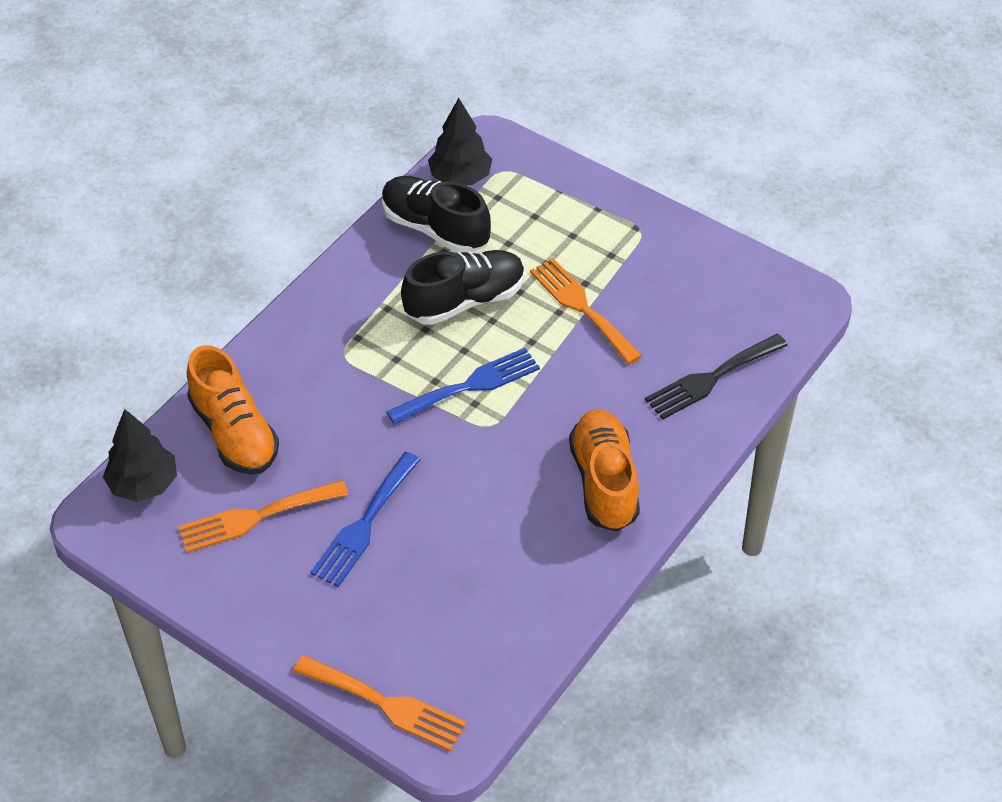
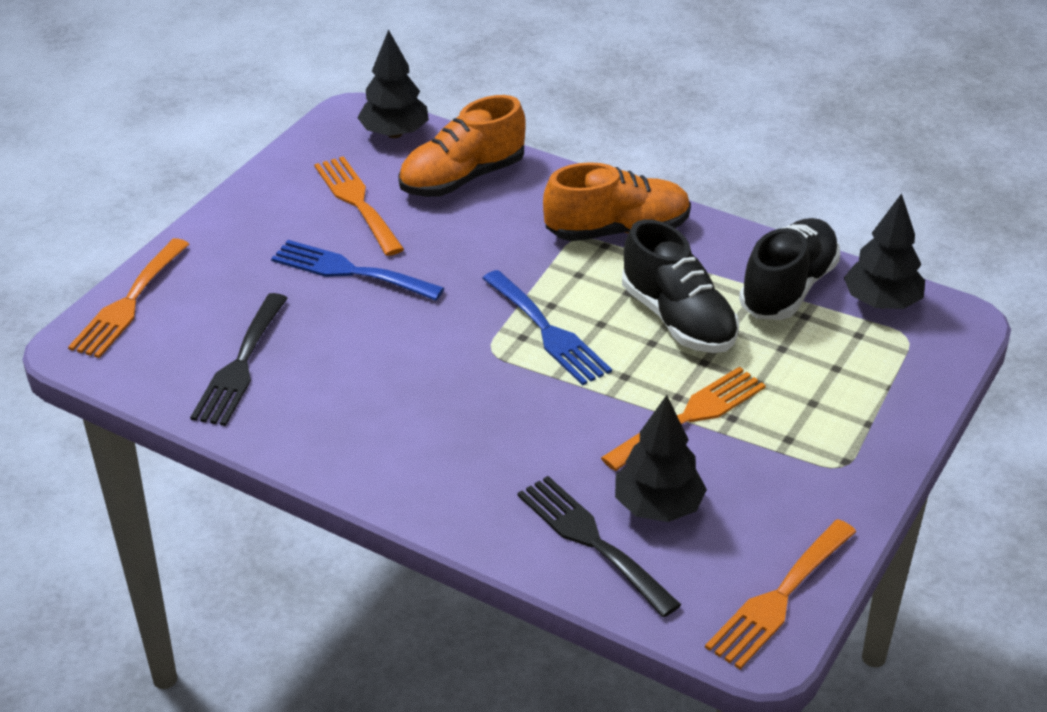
camera: 85 degrees right, 10 degrees down
orange shoe [569,410,640,531] -> orange shoe moved to [543,162,691,241]
none -> black fork [190,293,288,426]
none -> black tree [615,395,707,522]
none -> orange fork [705,519,856,669]

